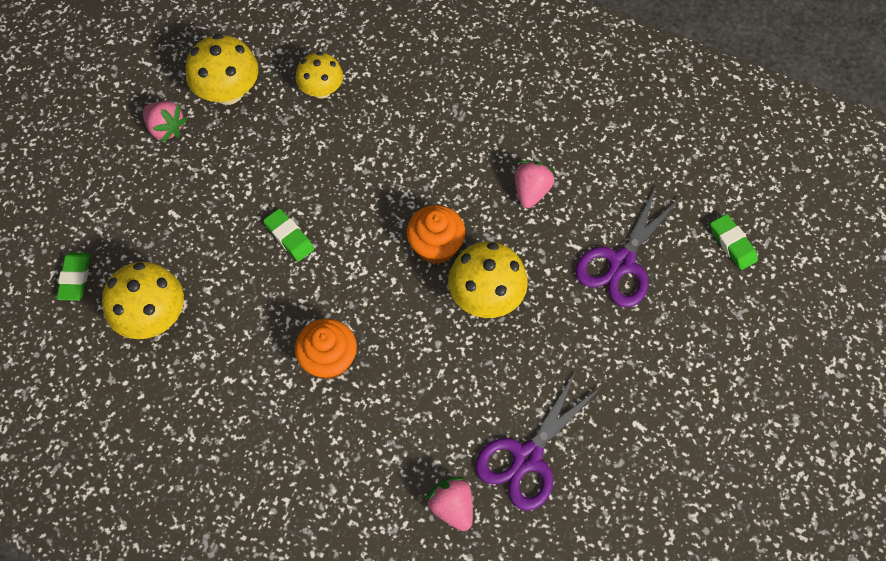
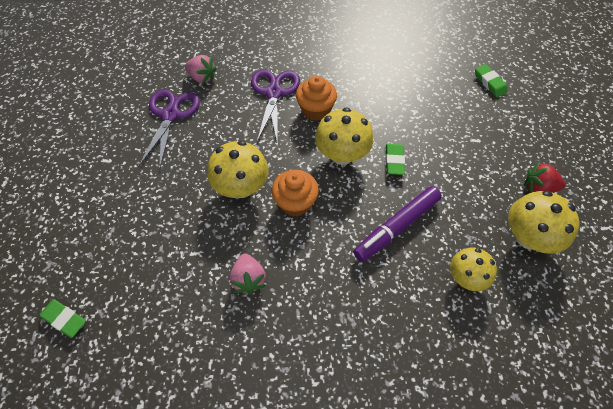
camera: 150 degrees right, 5 degrees down
yellow mushroom [102,262,184,339] -> yellow mushroom moved to [315,108,373,165]
pink strawberry [143,101,187,143] -> red strawberry [524,161,565,193]
green eraser [263,208,314,262] -> green eraser turned 75 degrees clockwise [386,144,405,175]
purple scissors [575,187,681,307] -> purple scissors moved to [251,69,300,142]
none -> purple marker [353,186,442,262]

